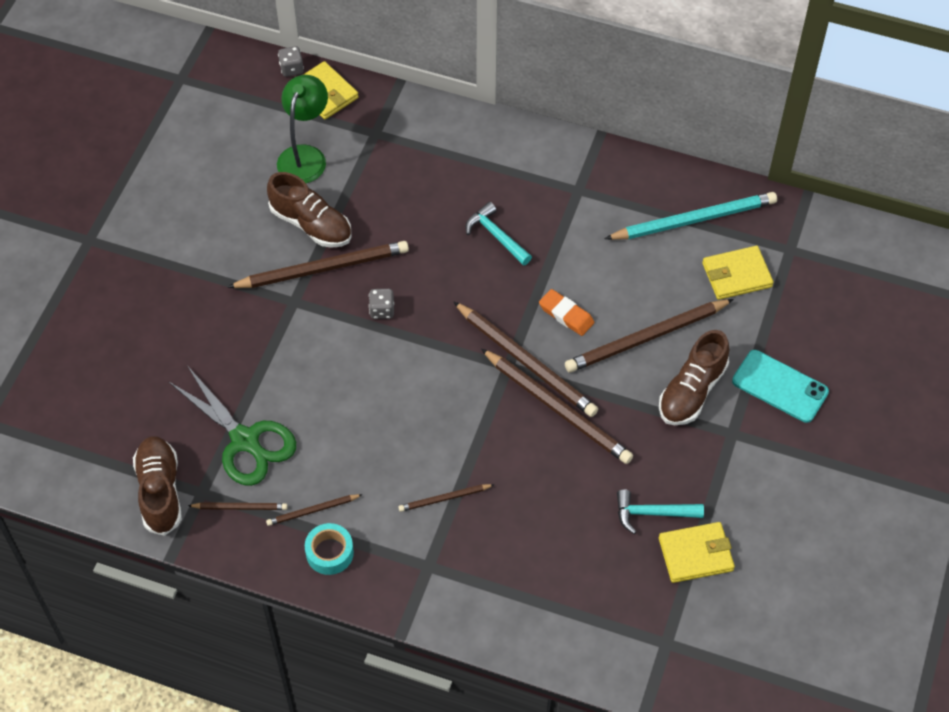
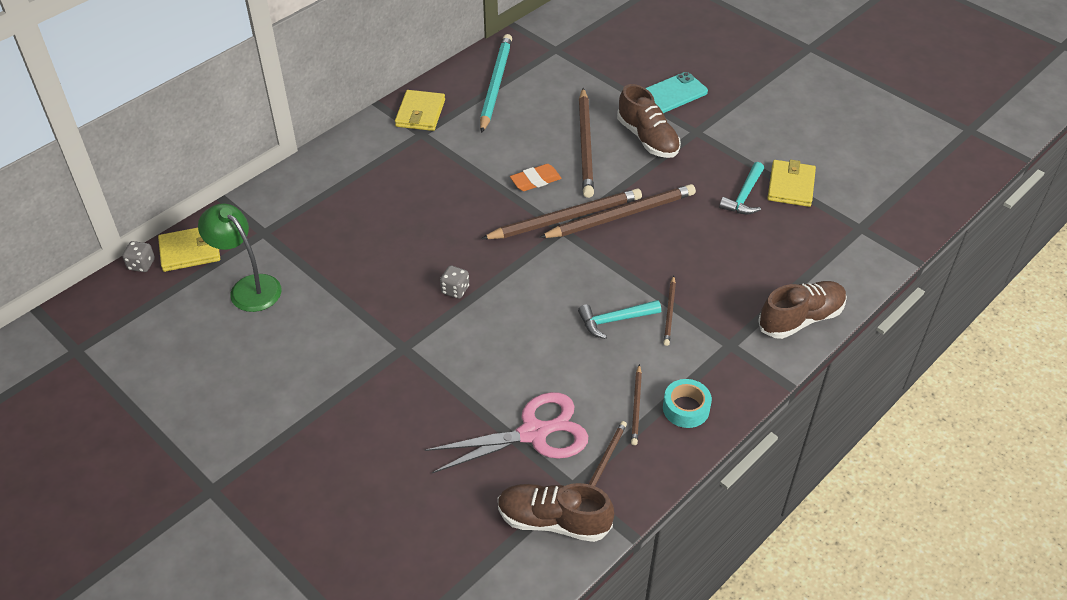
camera: 65 degrees left, 10 degrees down
green scissors [168,367,296,486] -> pink scissors [425,392,588,473]
brown pencil [227,241,409,288] -> none
brown shoe [267,172,352,248] -> brown shoe moved to [758,281,847,339]
turquoise hammer [466,202,532,266] -> turquoise hammer moved to [578,300,661,339]
yellow wallet [702,246,774,300] -> yellow wallet moved to [395,90,445,131]

